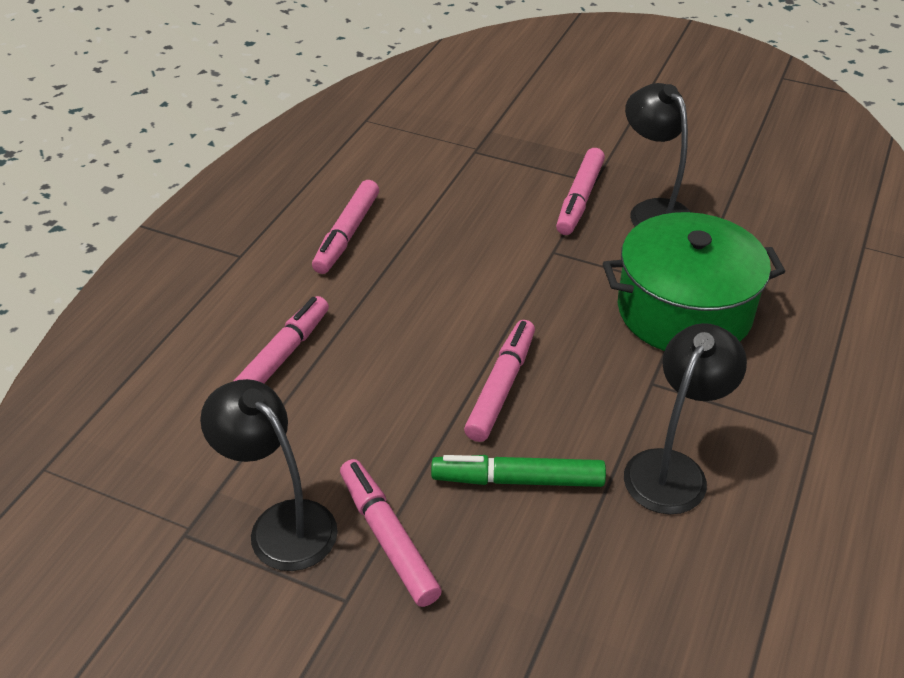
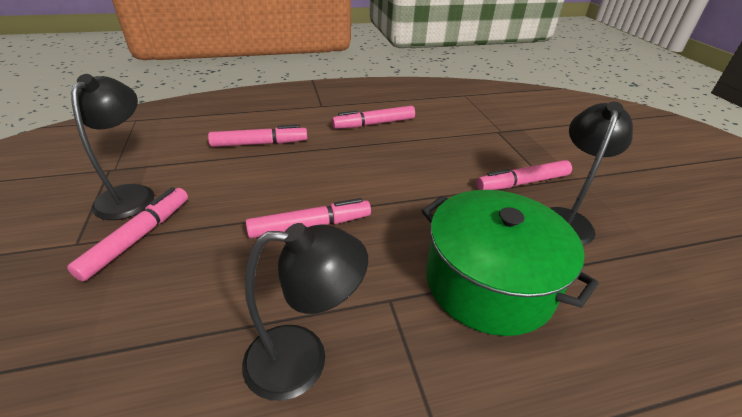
camera: 50 degrees right, 5 degrees down
green marker [431,455,606,487] -> none

